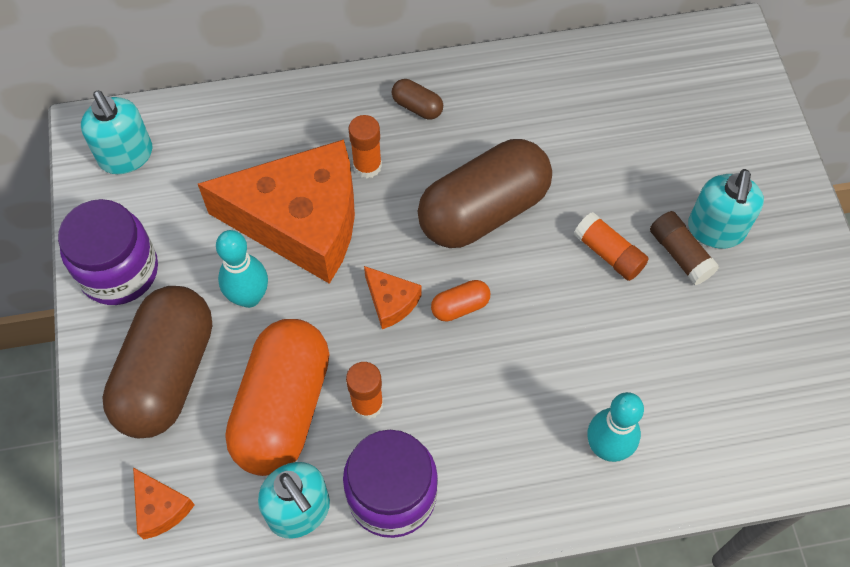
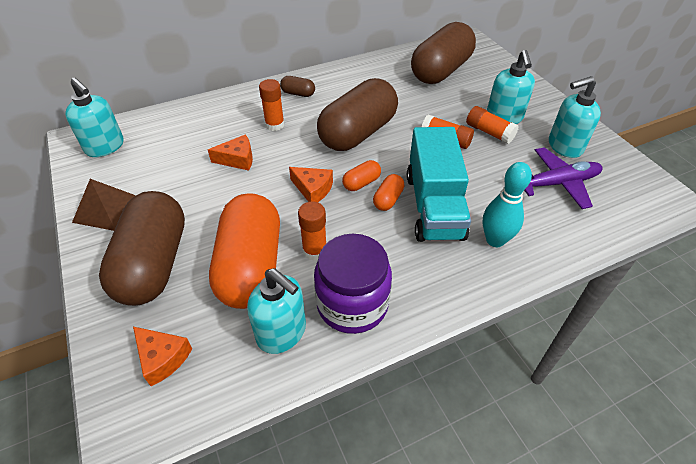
camera: 15 degrees left, 15 degrees down
purple jar [58,199,158,305] -> brown pyramid [72,179,136,231]
orange cheese [198,139,355,284] -> orange cheese [208,134,253,171], size x0.40
turquoise bowling pin [216,230,268,308] -> none
brown glue stick [650,211,719,285] -> orange glue stick [466,106,519,144]
none -> orange capsule [373,174,404,211]
none -> turquoise truck [407,127,471,242]
none -> brown capsule [411,22,476,84]
none -> purple plane [524,147,603,209]
none -> turquoise soap dispenser [549,76,601,158]

